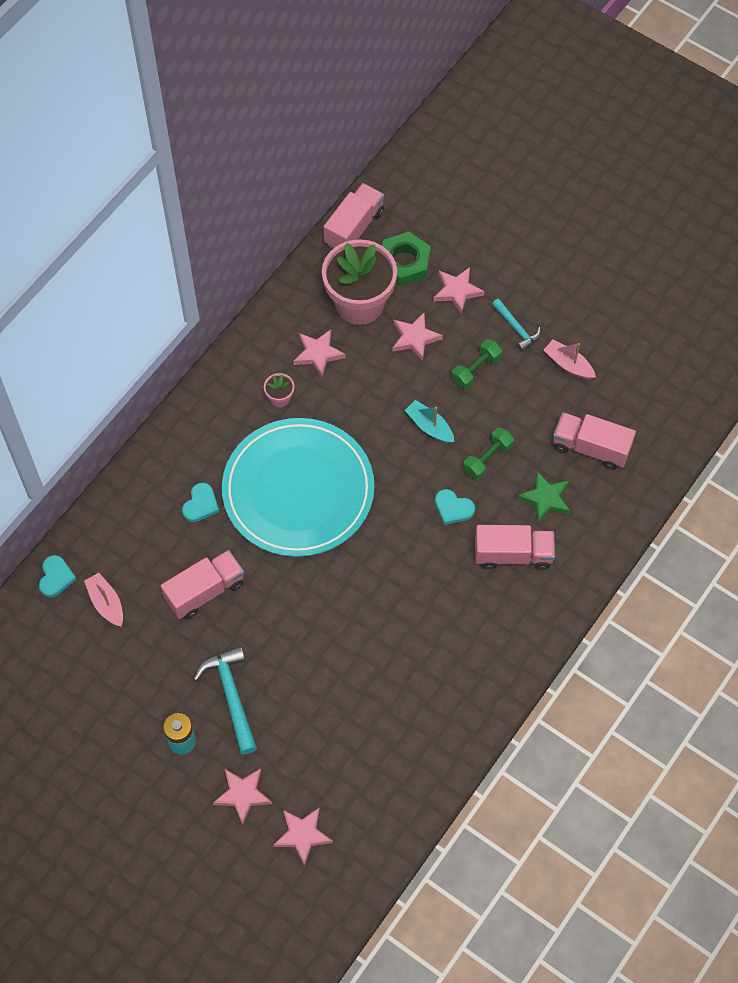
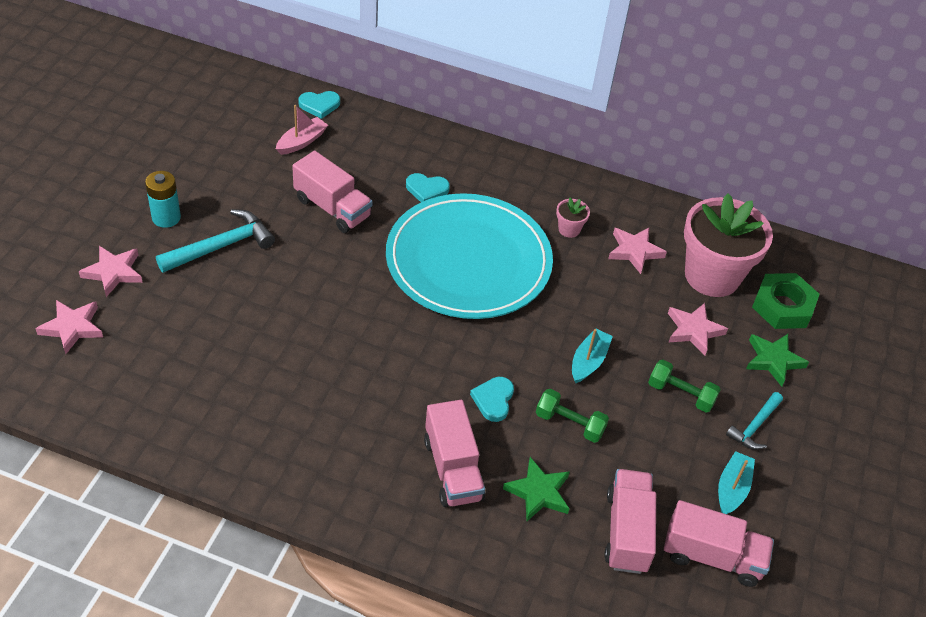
camera: 70 degrees right, 15 degrees down
pink truck [324,183,384,249] -> pink truck moved to [664,500,774,587]
pink star [433,267,485,314] -> green star [746,334,809,387]
pink boat [544,340,596,379] -> turquoise boat [718,451,755,514]

